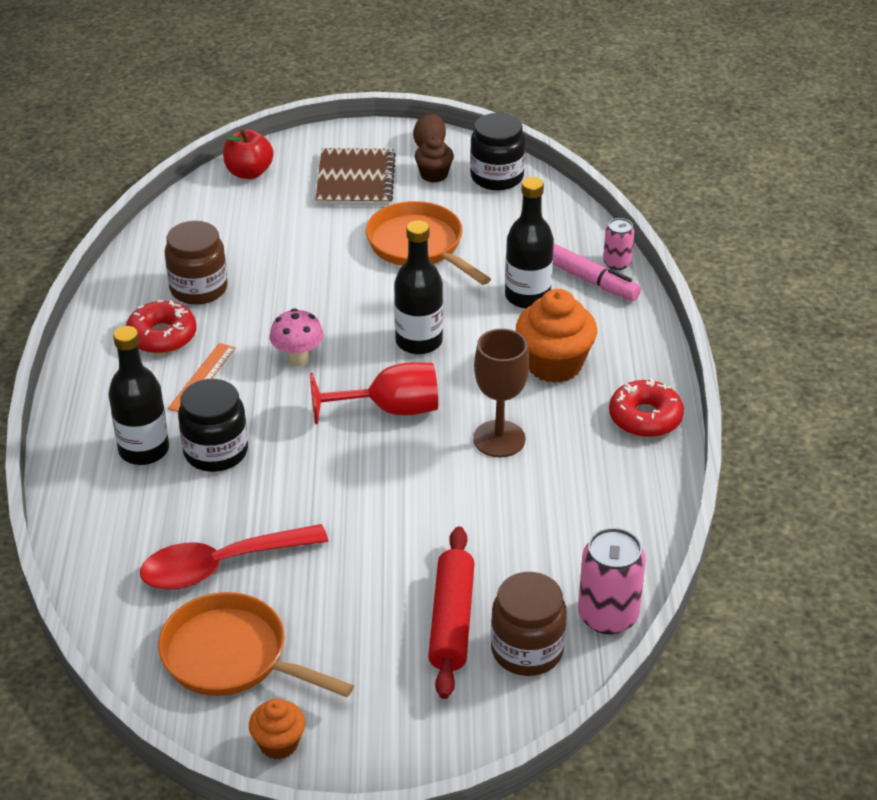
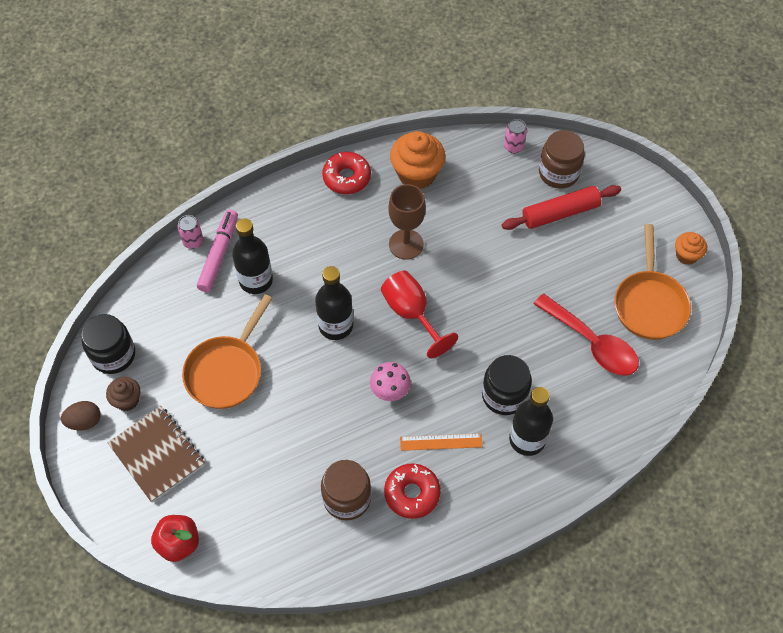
camera: 115 degrees left, 20 degrees up
brown notebook [315,148,396,206] -> brown notebook turned 75 degrees clockwise [107,406,205,503]
orange cupcake [516,289,597,383] -> orange cupcake moved to [390,131,445,189]
pink can [578,528,646,634] -> pink can [504,119,527,153], size x0.58

